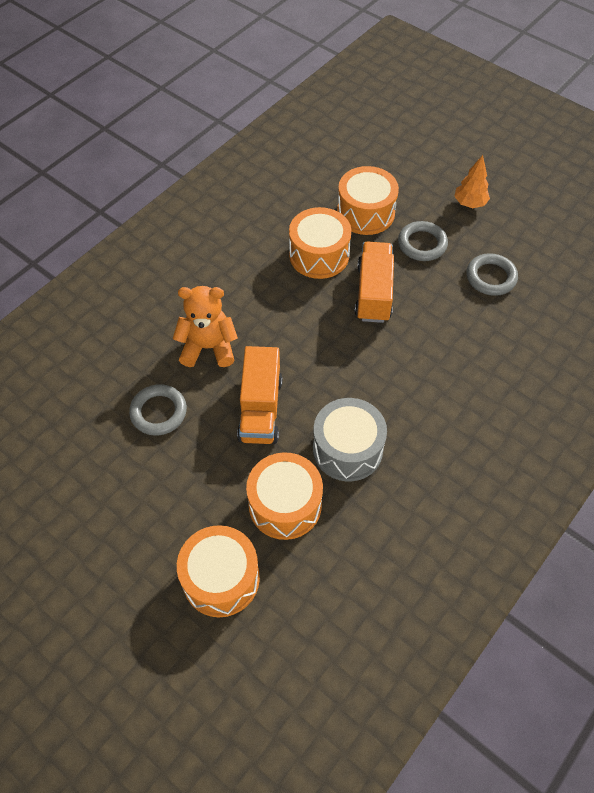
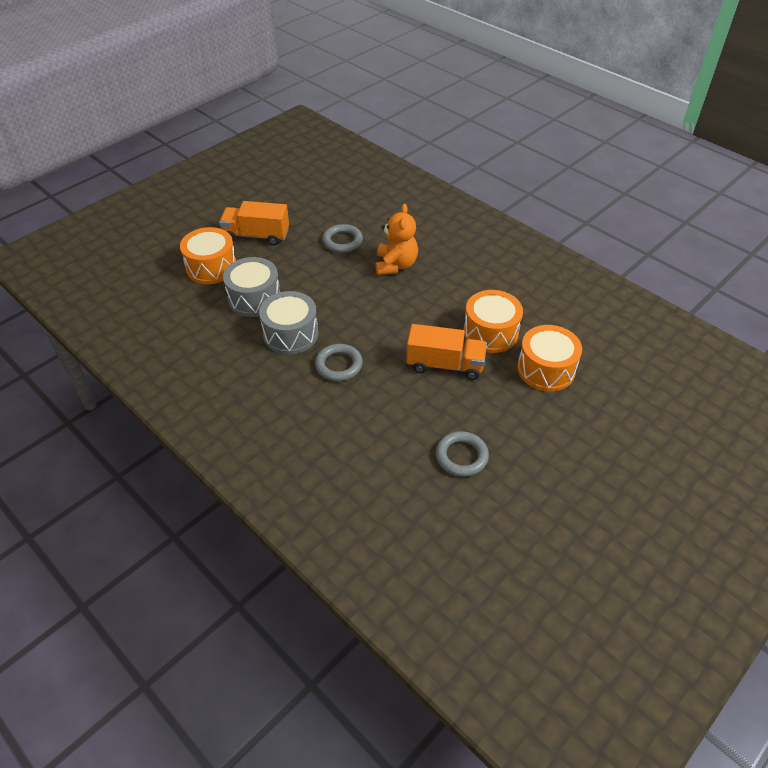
camera: 95 degrees right, 10 degrees down
orange truck [237,346,282,444] -> orange truck moved to [219,201,289,246]
orange drum [246,452,323,540] -> grey drum [223,257,280,317]
grey ring [398,221,448,261] -> grey ring moved to [315,344,363,381]
orange tree [454,155,490,208] -> none

